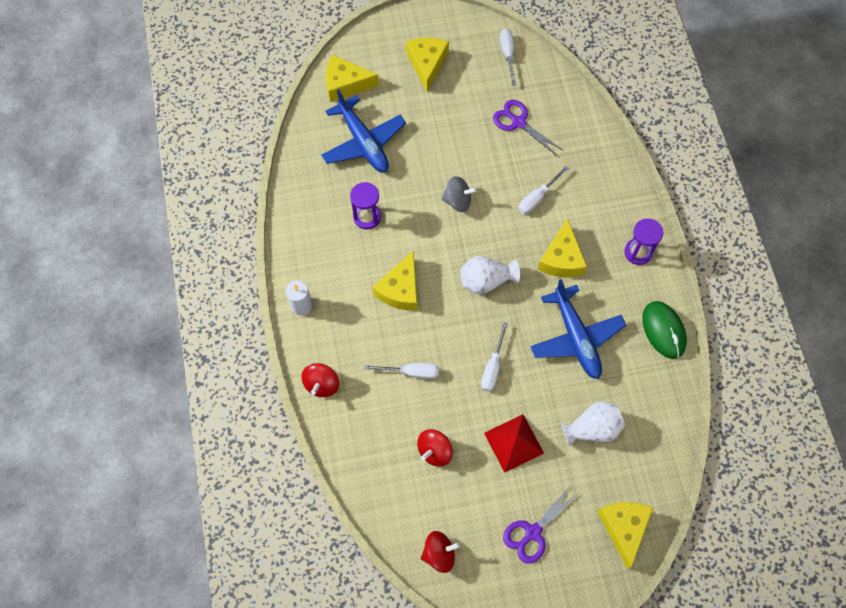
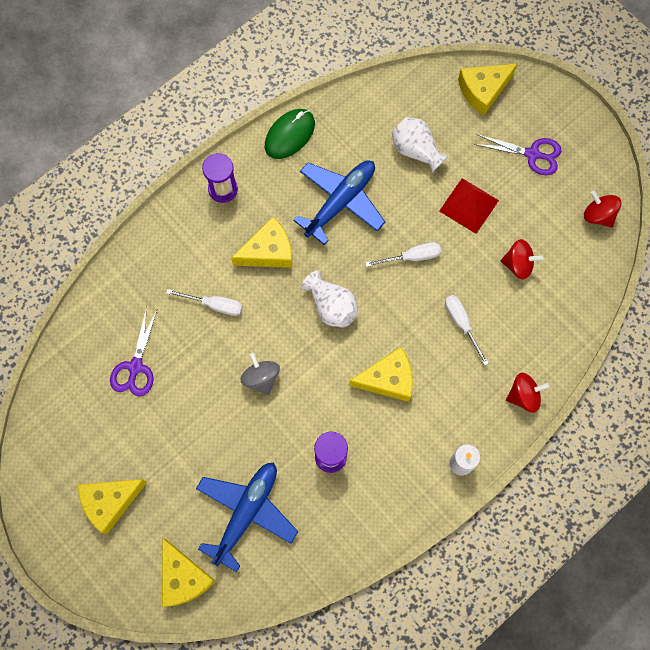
camera: 120 degrees left, 5 degrees up
white screwdriver [500,29,516,86] -> none

